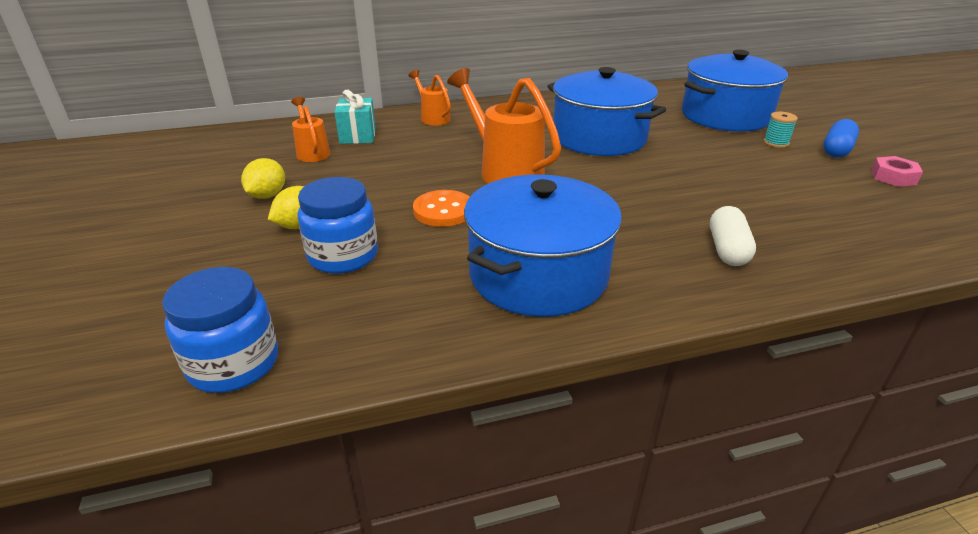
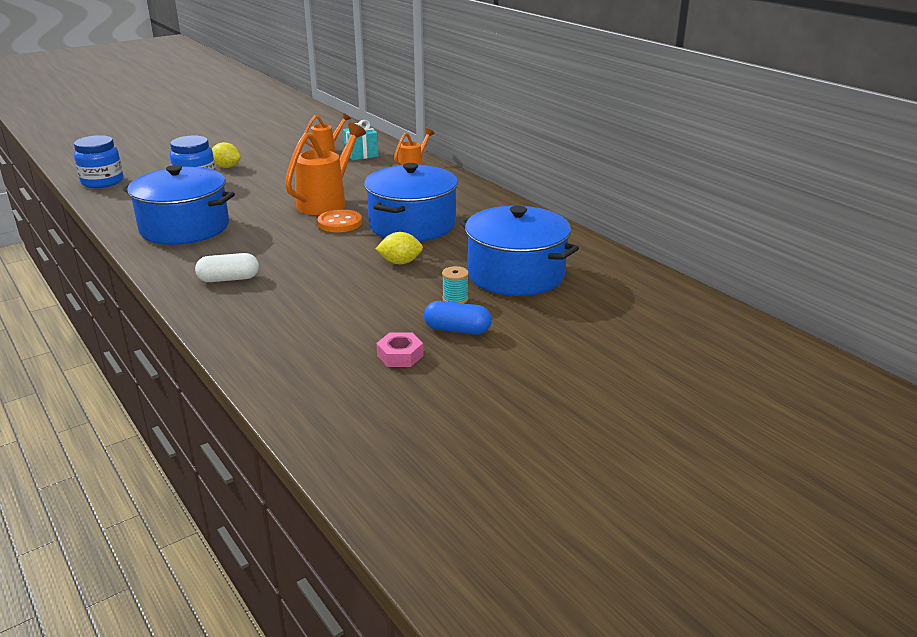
camera: 70 degrees right, 5 degrees down
yellow lemon [241,158,285,199] -> yellow lemon moved to [376,232,423,264]
orange button [413,190,470,227] -> orange button moved to [317,209,362,232]

